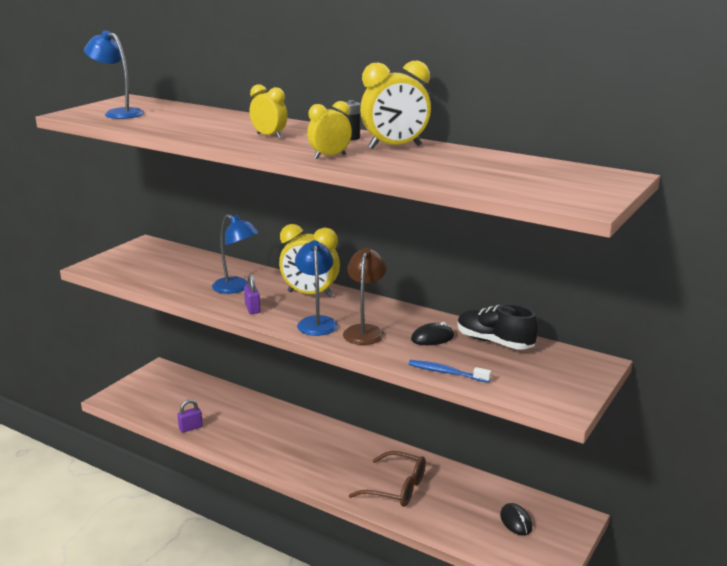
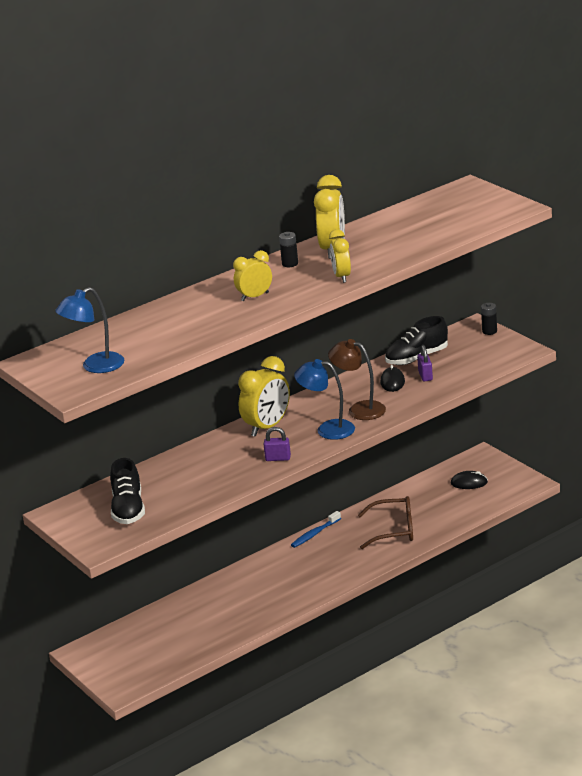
camera: 65 degrees left, 5 degrees up
purple padlock [177,399,203,433] -> purple padlock moved to [417,345,433,382]
blue lamp [212,214,259,294] -> none
brown glasses [349,451,426,507] -> brown glasses turned 45 degrees clockwise [358,496,413,549]
blue toothbrush [409,360,491,383] -> blue toothbrush moved to [291,511,341,548]
none -> black shoe [110,458,145,524]
none -> black battery [481,303,497,335]

